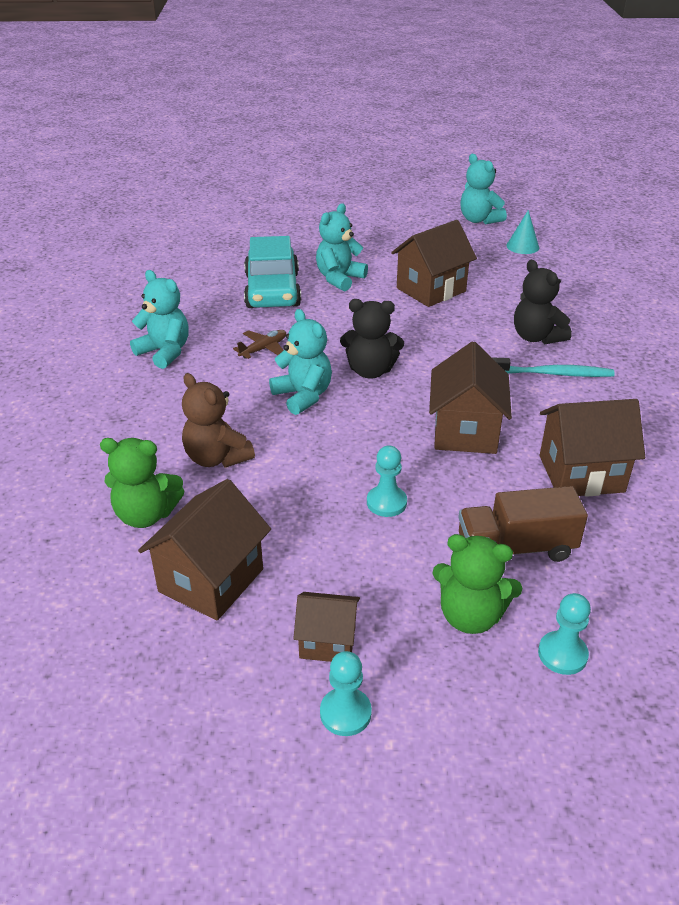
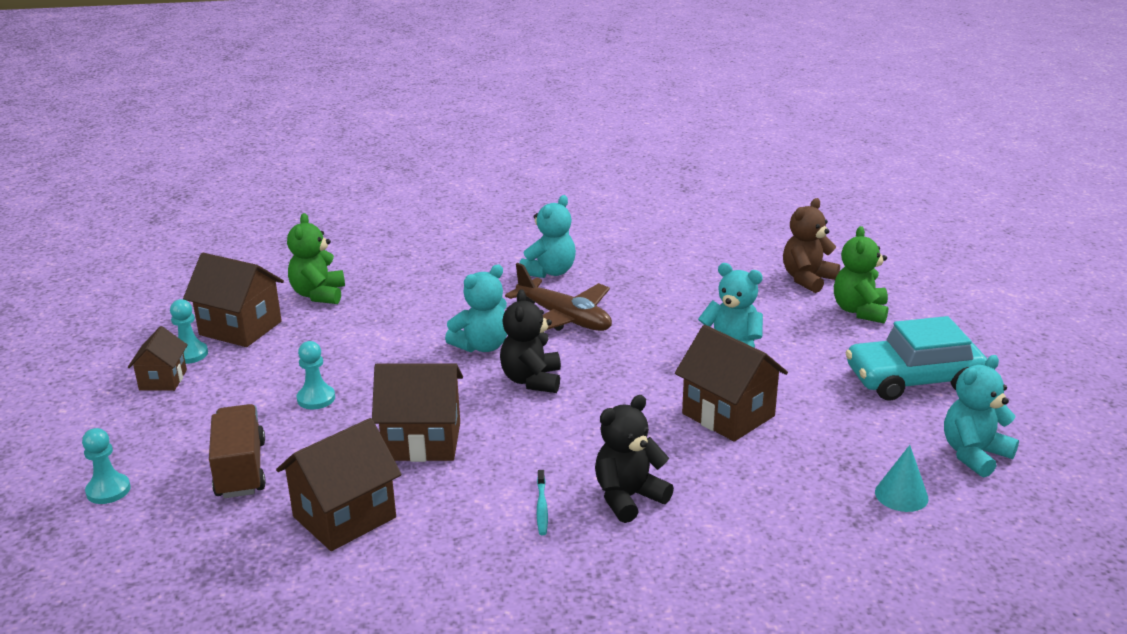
camera: 85 degrees right, 10 degrees down
brown teddy bear [182,373,255,467] -> brown teddy bear moved to [783,198,840,293]
brown plane [233,330,286,359] -> brown plane [505,263,612,331], size x1.93
turquoise car [244,236,301,308] -> turquoise car moved to [845,316,987,401]
turquoise pawn [320,651,372,736] -> turquoise pawn moved to [170,299,208,364]
green teddy bear [432,534,522,634] -> green teddy bear moved to [834,226,889,323]
turquoise toothbrush [491,357,615,377] -> turquoise toothbrush [537,470,548,535], size x0.57
brown house [540,399,645,497] -> brown house turned 60 degrees clockwise [276,418,402,551]

